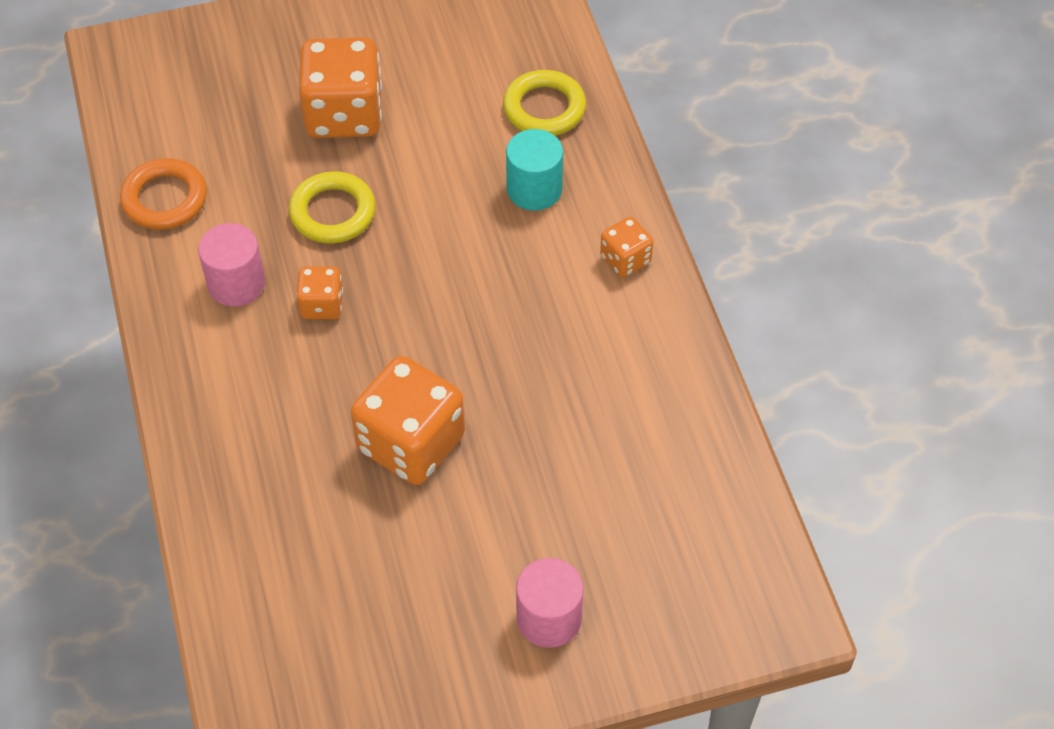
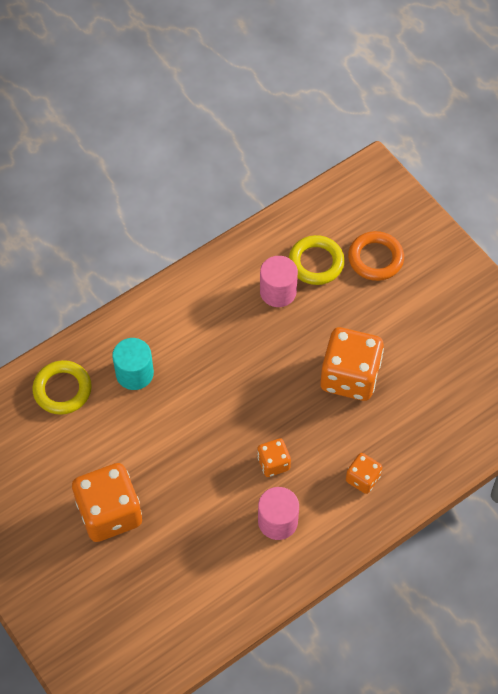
camera: 110 degrees left, 5 degrees up
orange ring [120,158,207,230] -> orange ring moved to [348,231,404,281]
yellow ring [289,171,376,244] -> yellow ring moved to [289,235,345,285]
pink cylinder [516,558,584,648] -> pink cylinder moved to [260,256,298,307]
orange dice [600,217,653,277] -> orange dice moved to [346,453,382,494]

